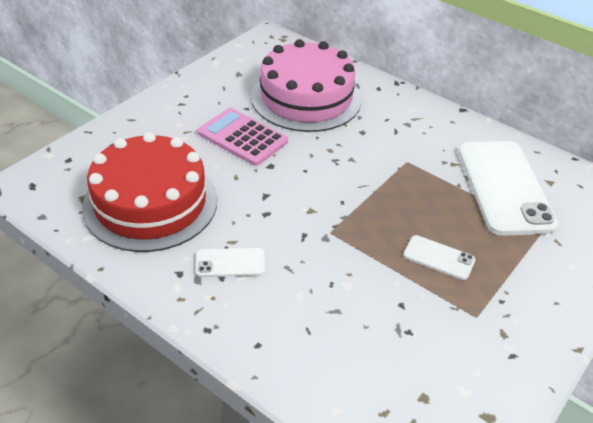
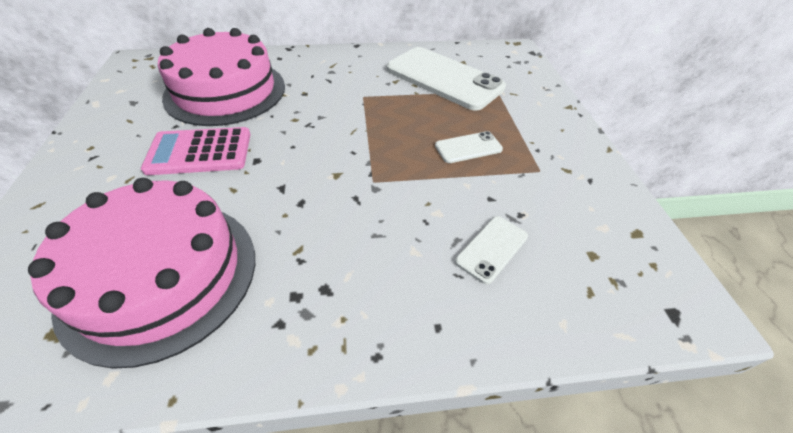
camera: 45 degrees left, 5 degrees up
red cake [82,132,217,252] -> pink cake [28,178,255,369]
white phone [195,248,265,277] -> white phone moved to [455,216,528,284]

